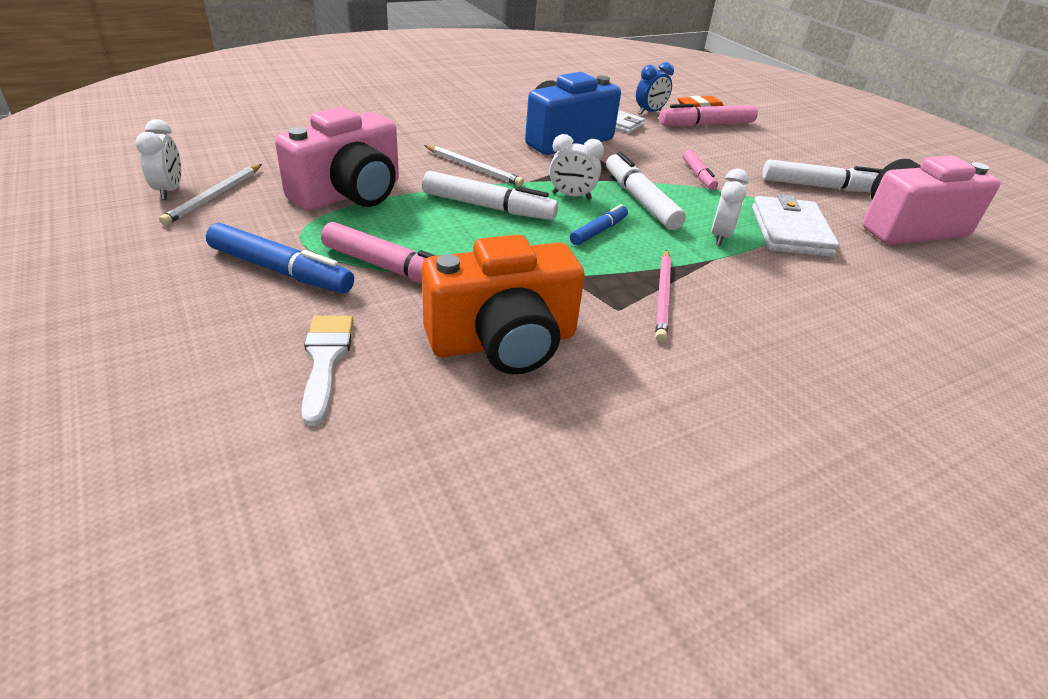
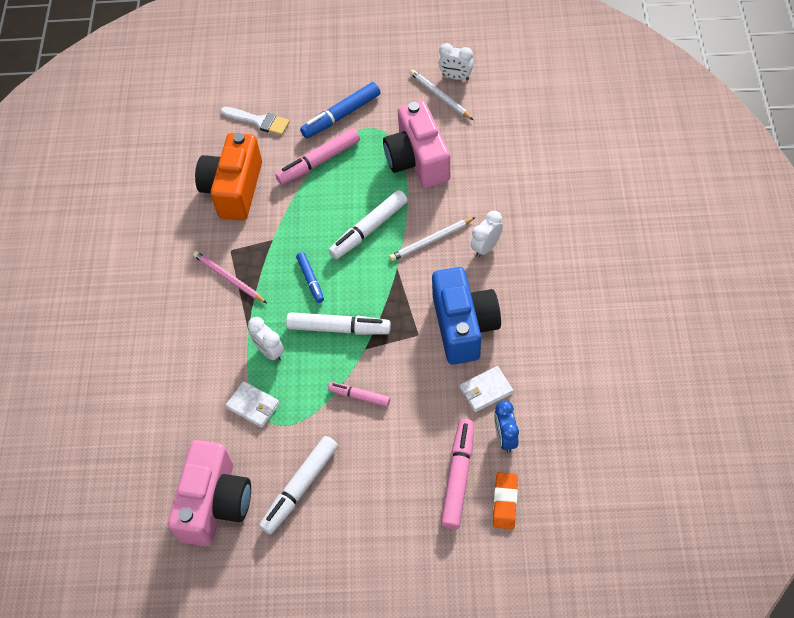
camera: 125 degrees right, 20 degrees up
white clock [549,134,604,200] -> white clock moved to [471,211,503,258]
white wallet [752,194,840,257] -> white wallet [226,381,280,428], size x0.63

